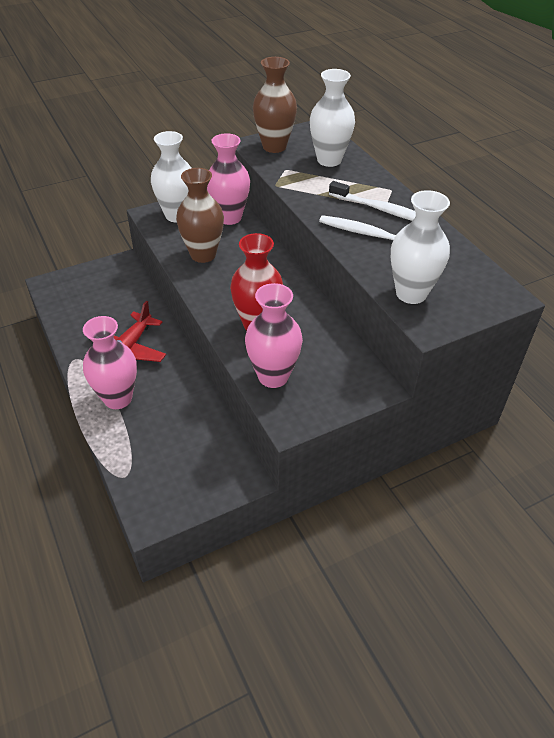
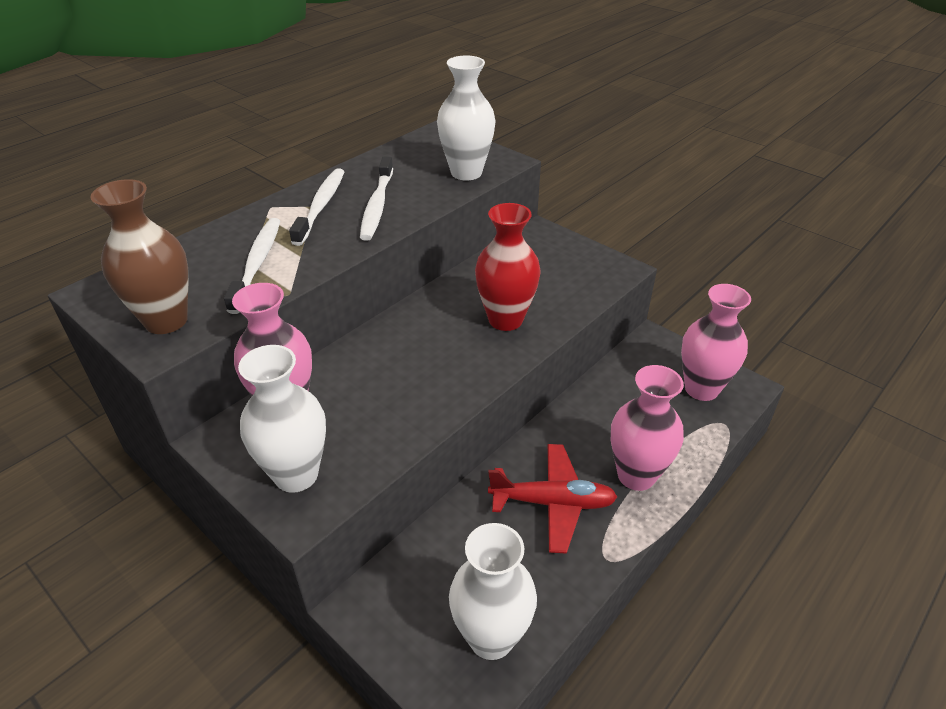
camera: 110 degrees left, 5 degrees down
brown vase [176,168,224,263] -> none
pink vase [245,283,303,388] -> pink vase moved to [681,284,751,401]
white vase [310,69,355,167] -> white vase moved to [449,523,537,660]
none -> white toothbrush [224,218,280,314]

